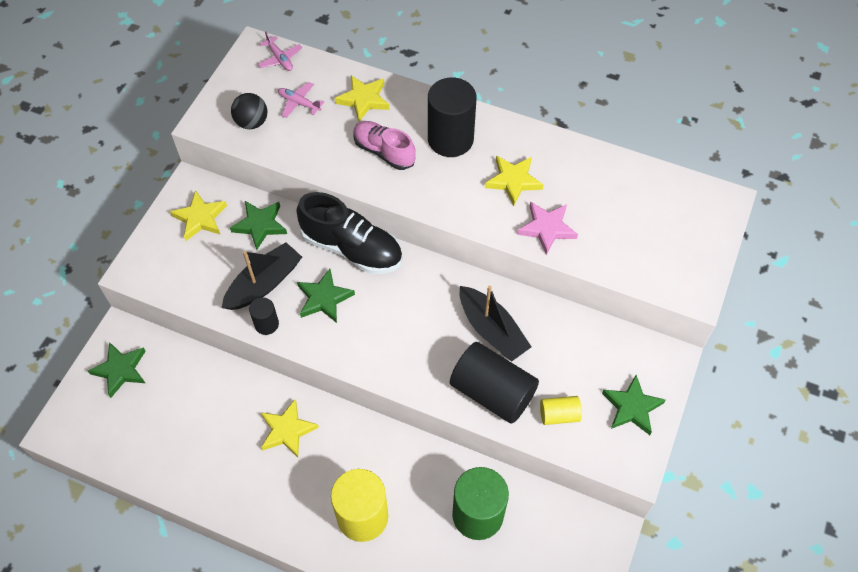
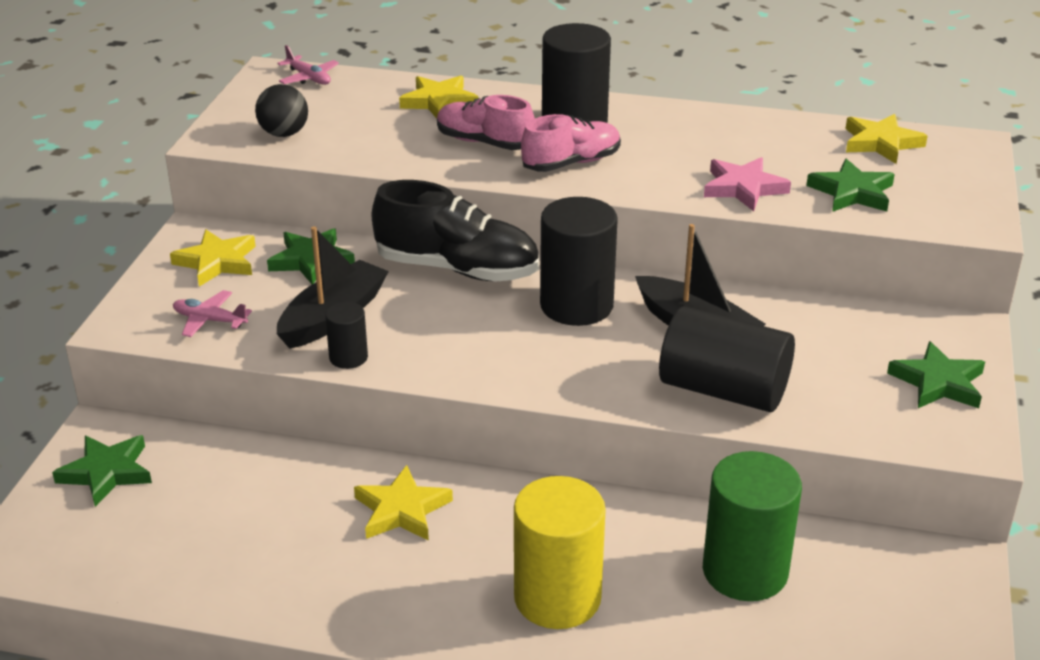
camera: 10 degrees left, 25 degrees down
pink plane [278,82,324,118] -> pink plane moved to [173,290,252,337]
green star [297,269,355,323] -> green star moved to [806,159,895,212]
yellow star [485,156,544,206] -> yellow star moved to [846,114,928,164]
yellow cylinder [540,396,582,425] -> none
none -> pink shoe [521,114,621,172]
none -> black cylinder [540,197,618,326]

